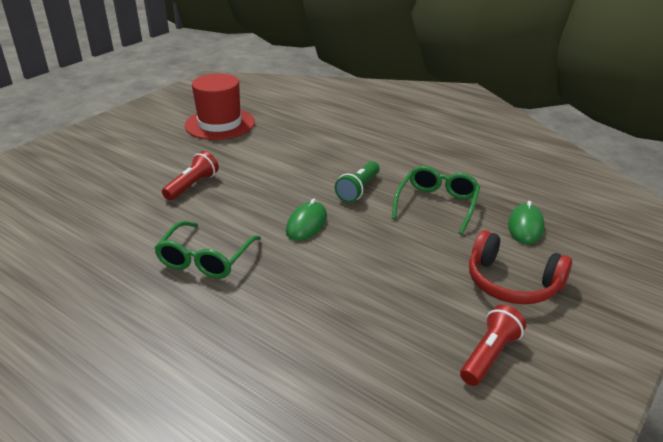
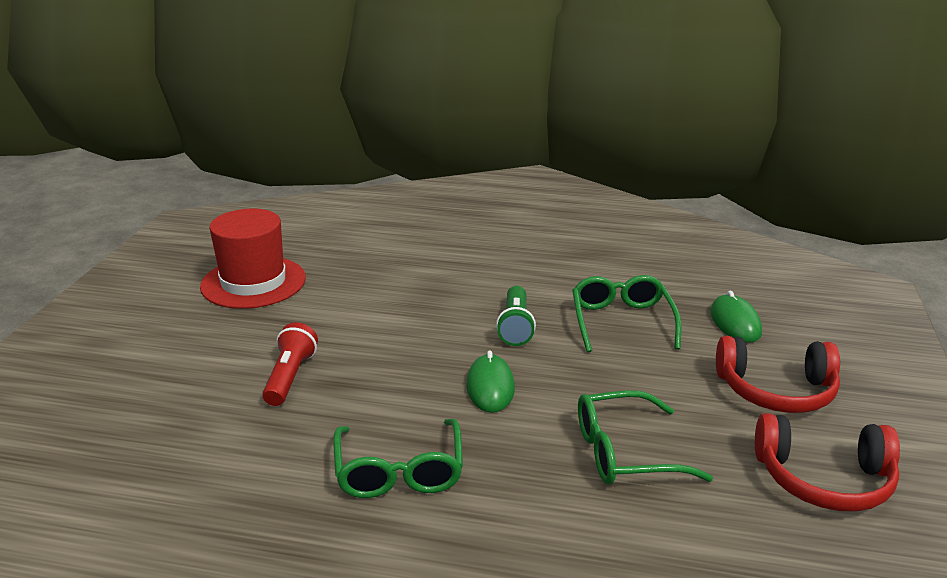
camera: 25 degrees left, 5 degrees down
red flashlight [460,305,526,386] -> red headphones [755,413,900,512]
none -> green glasses [578,390,713,485]

